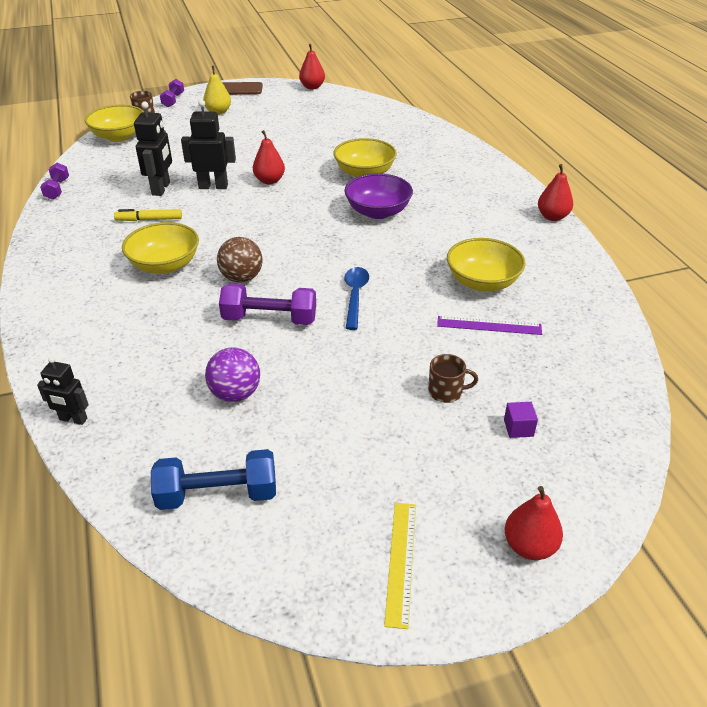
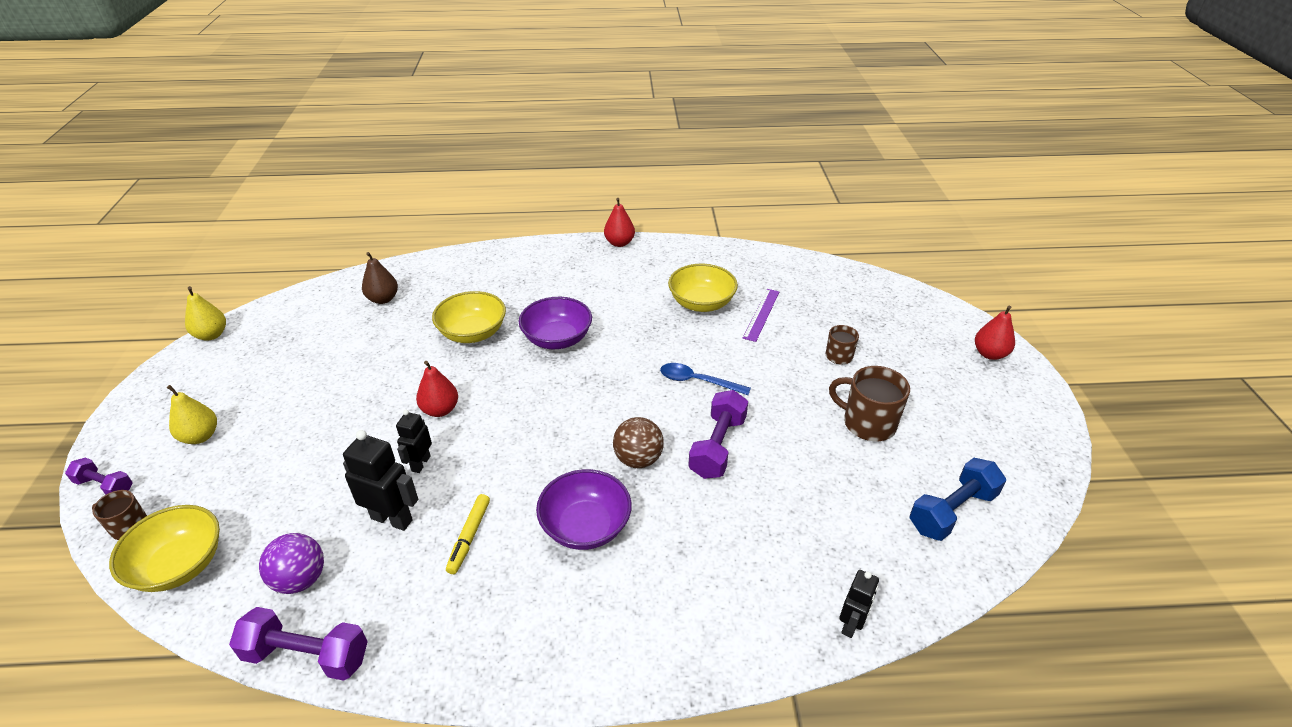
camera: 75 degrees left, 0 degrees up
purple dumbbell [40,163,69,200] -> purple dumbbell [229,607,368,681], size x1.61
yellow bowl [122,222,199,274] -> purple bowl [536,469,632,550]
blue dumbbell [151,449,276,510] -> blue dumbbell turned 45 degrees clockwise [910,458,1006,541]
black robot [181,100,236,189] -> black robot [396,410,432,473], size x0.63
purple ball [205,347,260,402] -> purple ball moved to [259,533,324,594]
brown phone [222,82,263,95] -> none
red pear [299,44,325,89] -> yellow pear [185,286,226,341]
yellow ruler [384,503,416,629] -> none
purple cube [504,402,538,438] -> none
none -> brown pear [362,252,398,304]
none -> brown mug [829,366,910,441]

